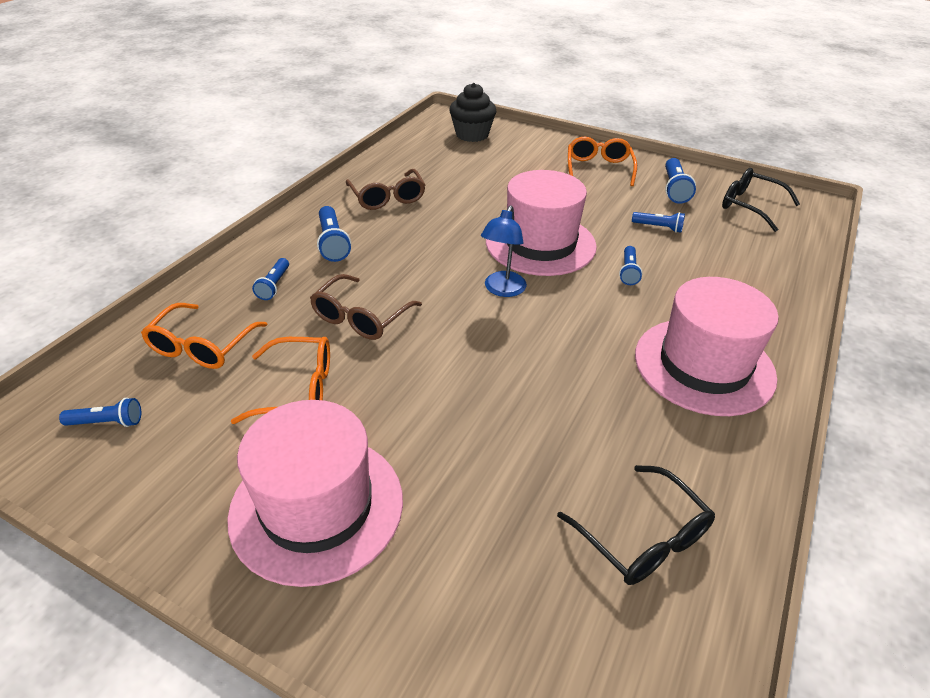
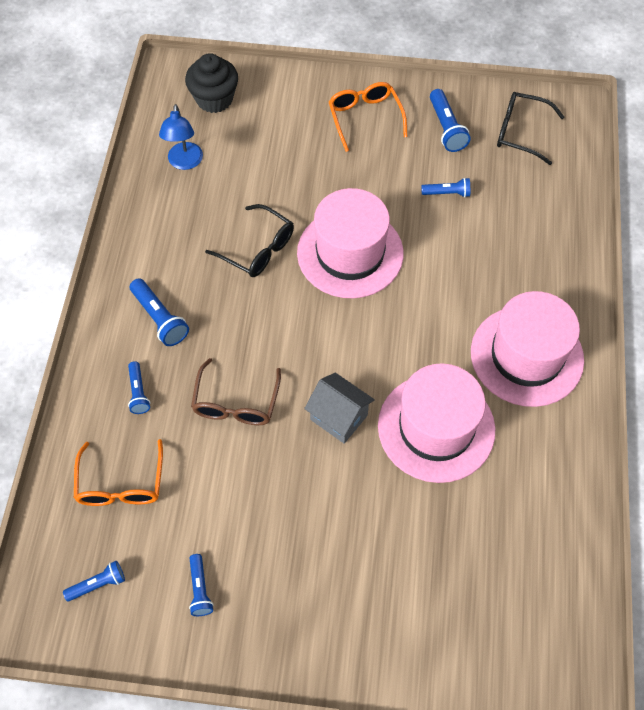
camera: 20 degrees left, 20 degrees up
pink hat [227,400,403,587] -> pink hat moved to [378,363,495,483]
orange glasses [231,337,330,424] -> none
brown glasses [346,169,425,210] -> none
blue lamp [481,205,527,297] -> blue lamp moved to [159,104,203,170]
black glasses [557,465,715,585] -> black glasses moved to [205,204,294,277]
blue flashlight [619,246,643,285] -> blue flashlight moved to [189,554,214,616]
none -> grey house [304,373,375,444]

